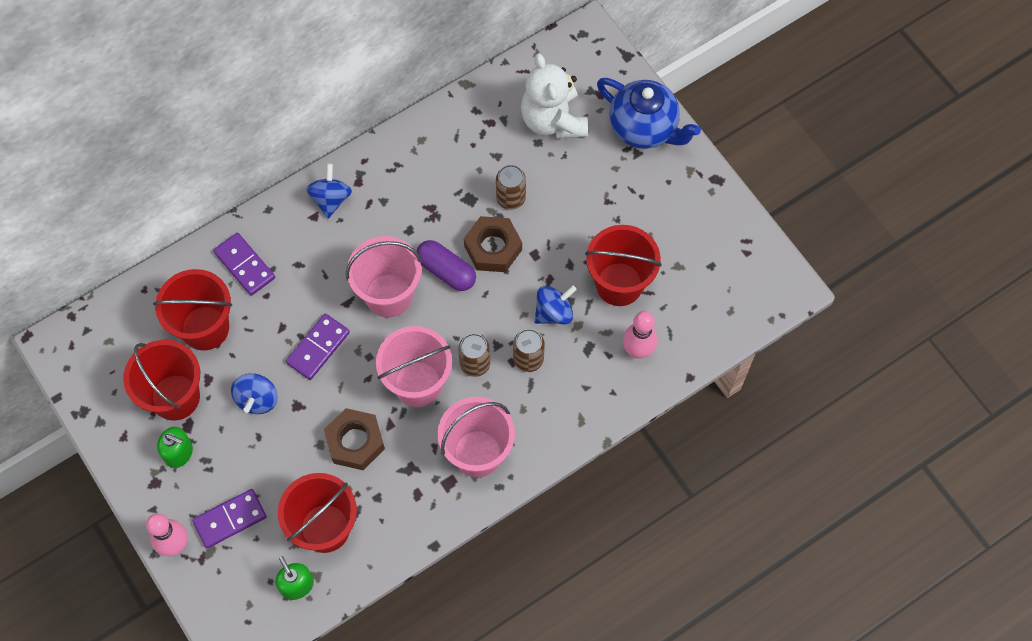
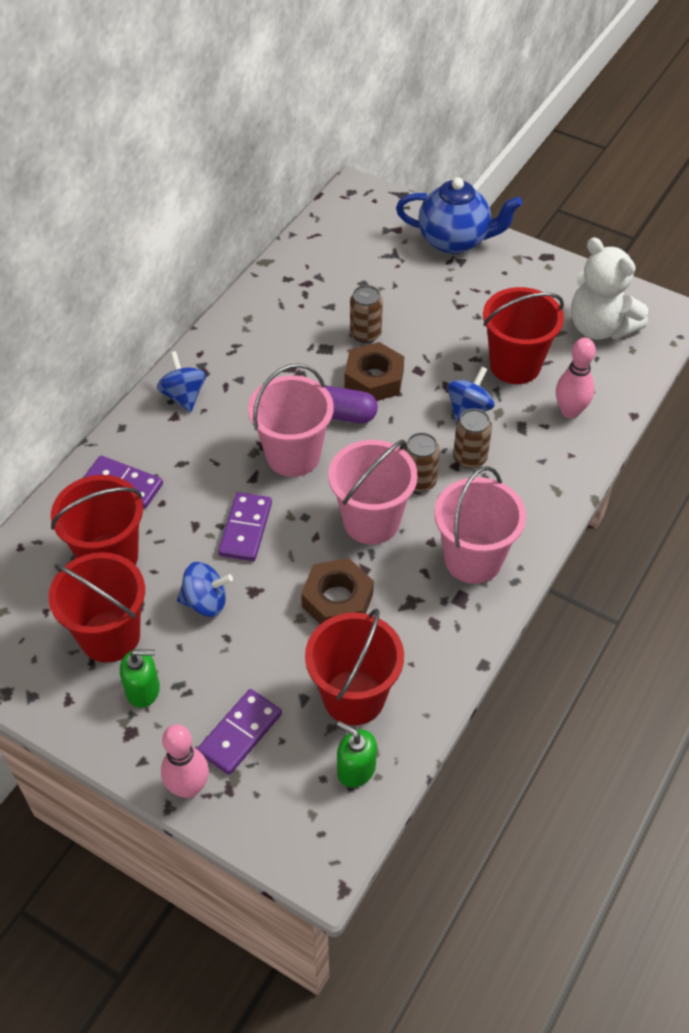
camera: 25 degrees left, 15 degrees down
blue spinning top [231,373,278,414] -> blue spinning top turned 75 degrees counterclockwise [177,562,233,617]
white teddy bear [521,53,588,139] -> white teddy bear moved to [571,237,648,340]

